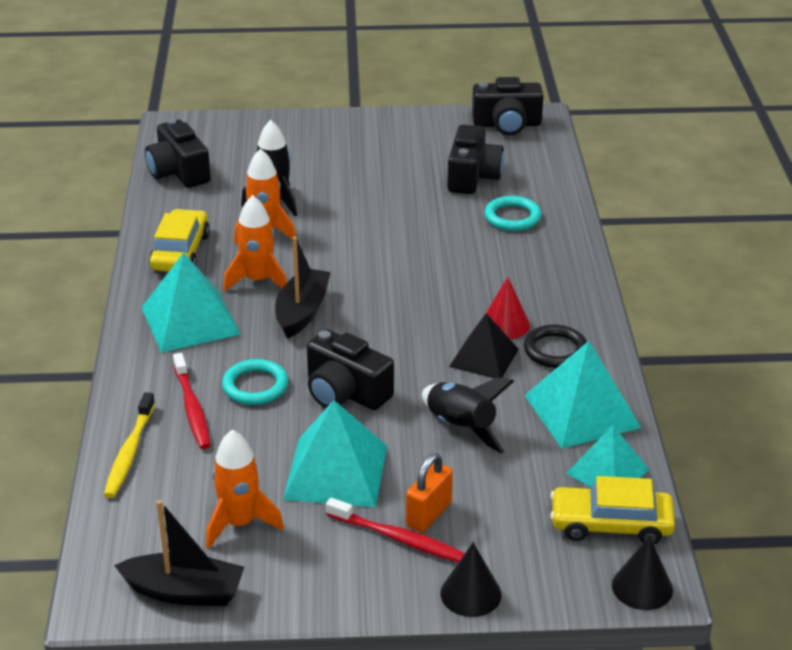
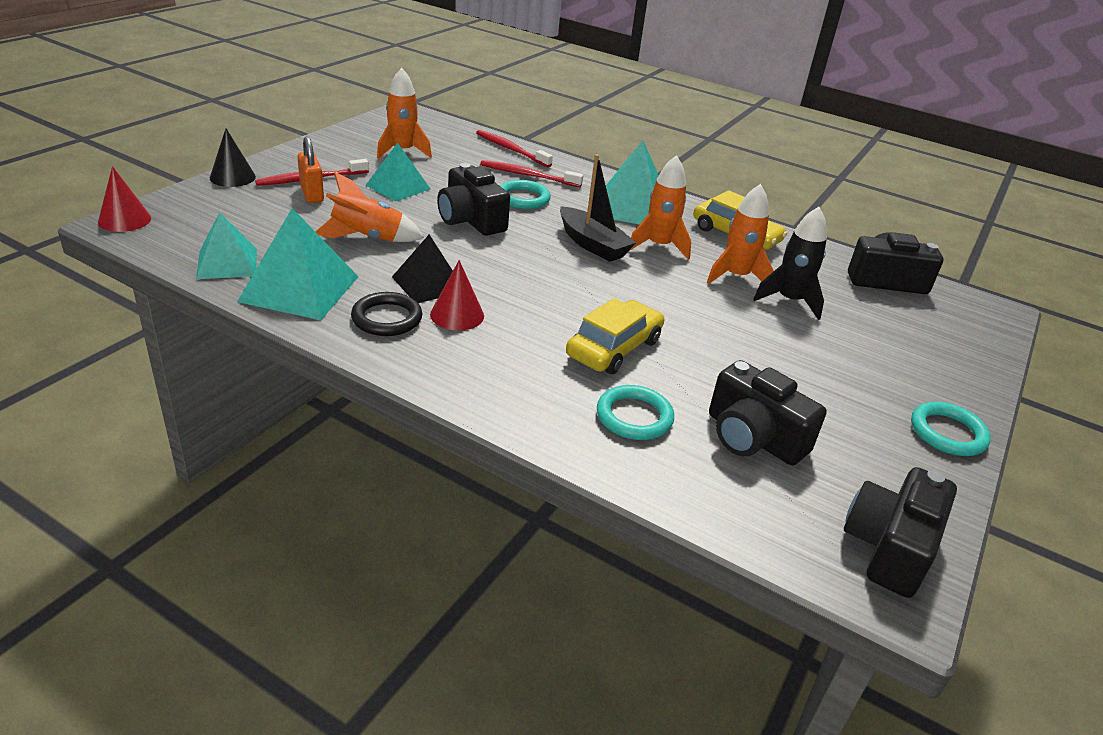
camera: 120 degrees right, 0 degrees up
yellow toothbrush [104,392,155,498] -> red toothbrush [476,130,553,168]
black boat [114,500,244,606] -> none
turquoise pyramid [283,400,387,507] -> turquoise pyramid [365,143,430,201], size x0.65
black camera [307,329,394,410] -> black camera turned 105 degrees counterclockwise [437,163,510,236]
black rocket [422,377,514,453] -> orange rocket [315,172,424,242]
yellow car [550,476,675,544] -> yellow car moved to [566,298,665,374]
black cone [612,536,673,610] -> red cone [98,166,151,232]
none -> turquoise ring [911,402,991,456]

